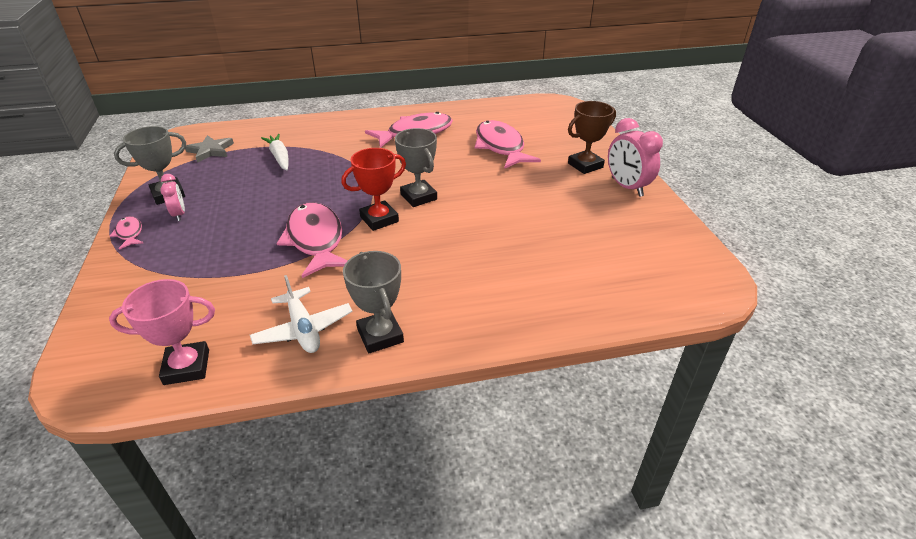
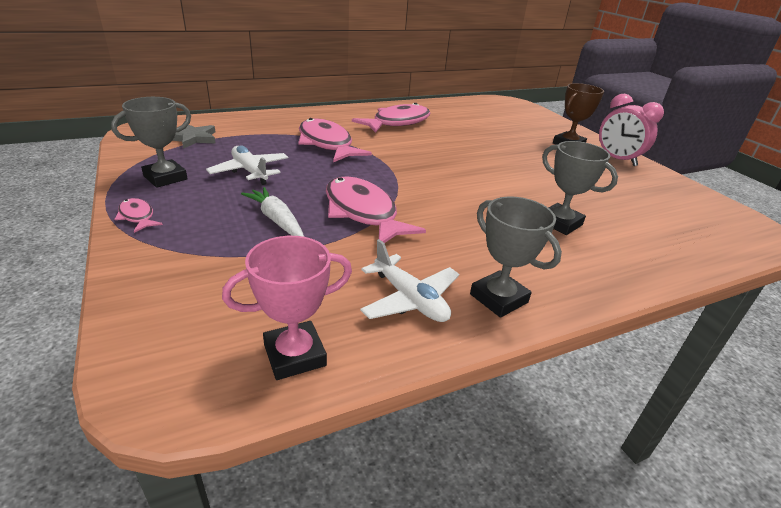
camera: 15 degrees left, 5 degrees down
pink clock [160,174,185,221] -> none
white carrot [261,134,288,170] -> white carrot moved to [241,187,304,237]
red trophy [341,148,406,231] -> none
grey trophy [395,128,437,207] -> grey trophy moved to [542,141,618,235]
pink fish [475,120,541,169] -> pink fish moved to [298,118,372,162]
none -> white plane [206,146,288,185]

